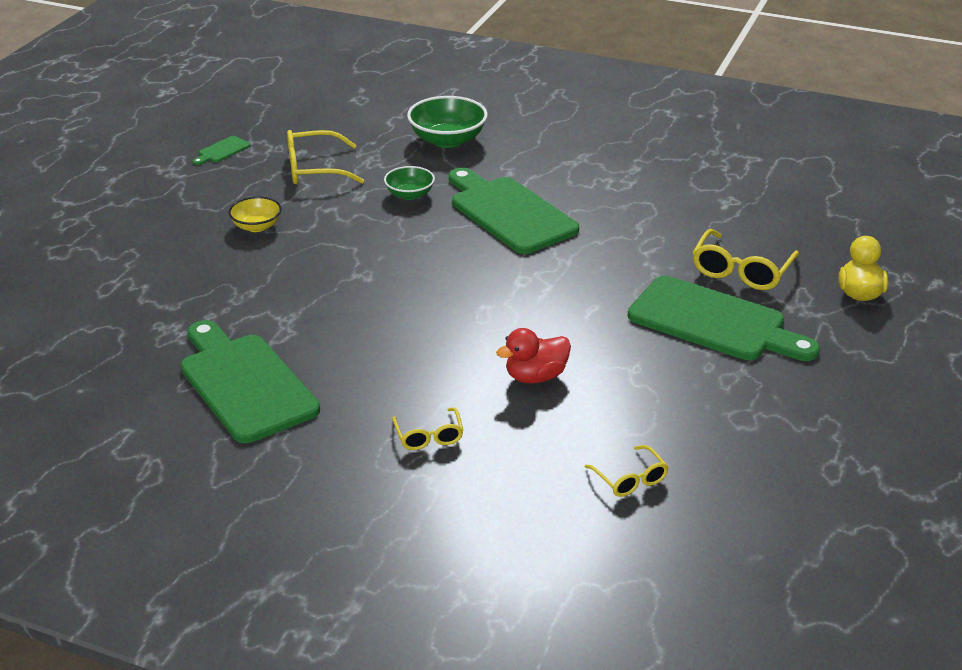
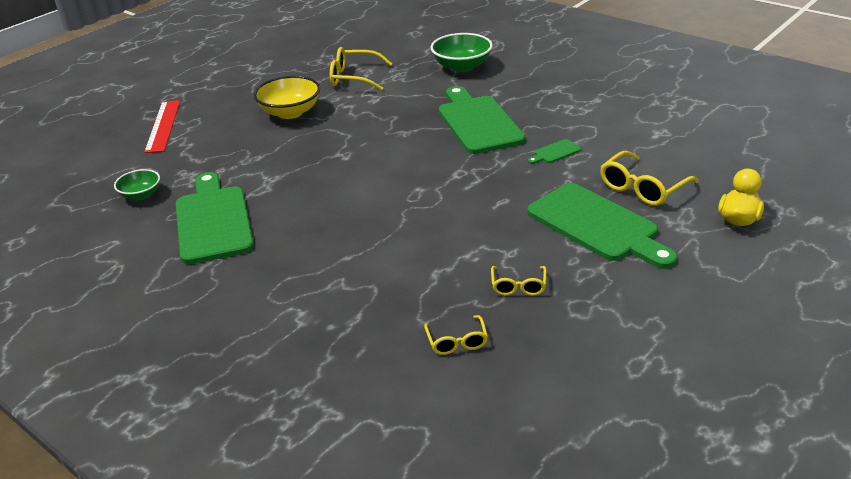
camera: 20 degrees right, 0 degrees up
green cutting board [193,136,250,165] -> green cutting board moved to [528,139,581,164]
yellow bowl [228,197,282,232] -> yellow bowl [254,76,320,119], size x1.68
green bowl [384,166,435,200] -> green bowl moved to [114,169,160,200]
yellow glasses [392,408,463,450] -> yellow glasses moved to [491,266,547,296]
red duck [496,328,571,383] -> none
none -> red ruler [144,100,180,153]

